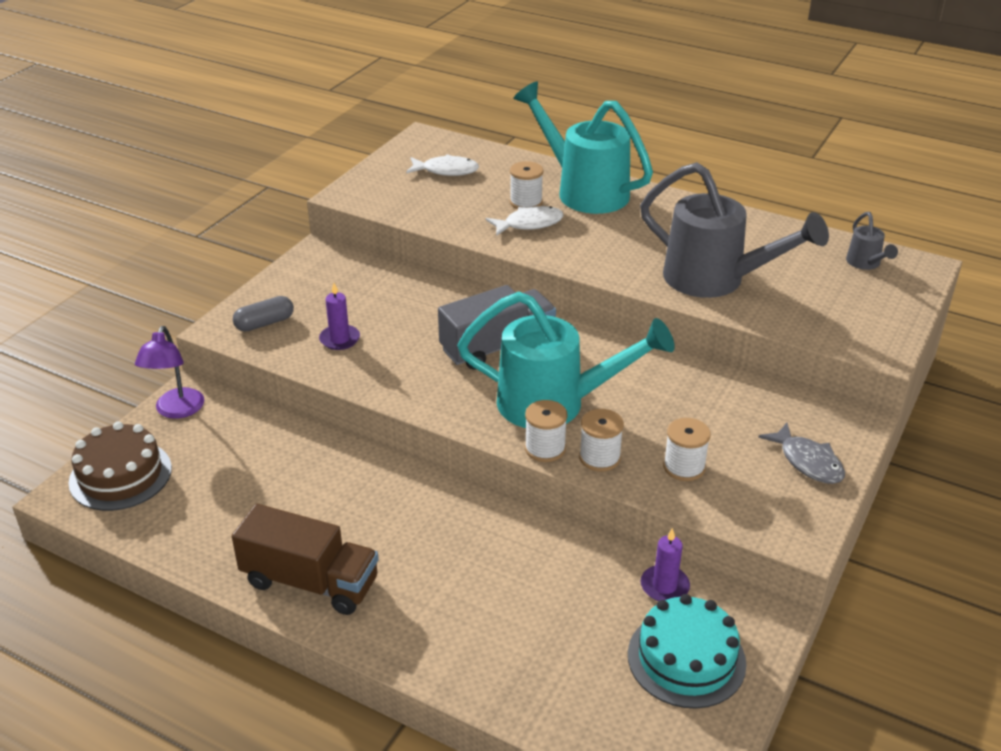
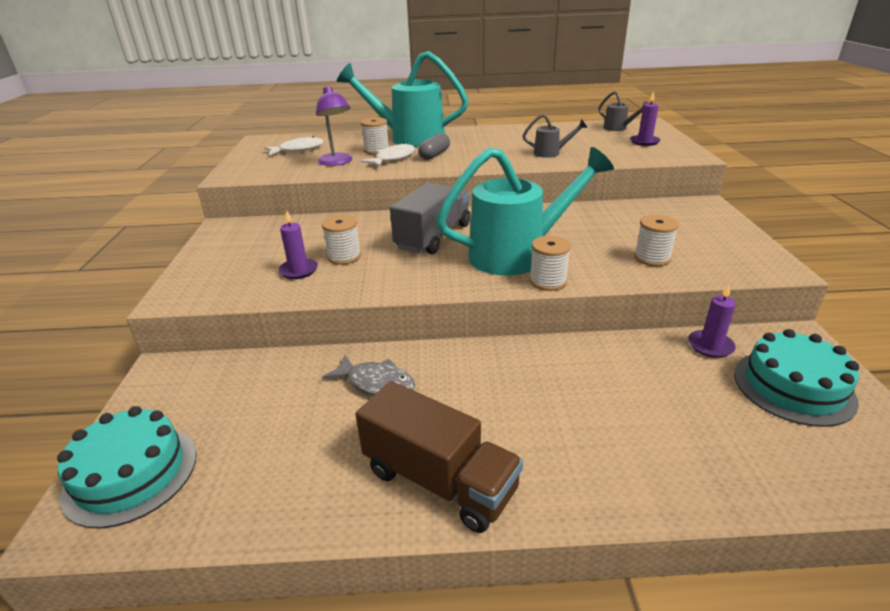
camera: 30 degrees left, 5 degrees down
brown cake [69,421,172,511] -> turquoise cake [57,406,196,529]
purple lamp [135,326,204,419] -> purple lamp moved to [316,86,352,166]
brown truck [232,504,379,615] -> brown truck turned 45 degrees clockwise [355,381,523,533]
grey capsule [233,296,294,332] -> grey capsule moved to [418,133,450,160]
white spool [579,409,624,472] -> white spool moved to [322,215,361,265]
grey watering can [640,162,829,298] -> grey watering can [523,114,588,158], size x0.44
grey fish [758,423,845,484] -> grey fish moved to [322,355,415,396]
none -> purple candle [630,91,661,146]

